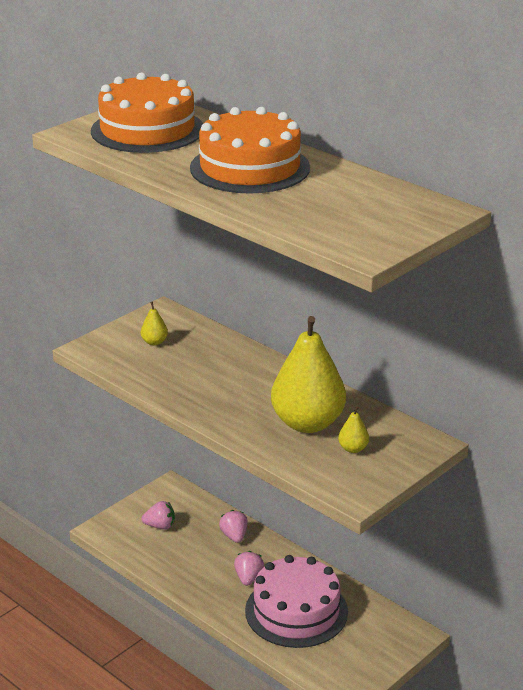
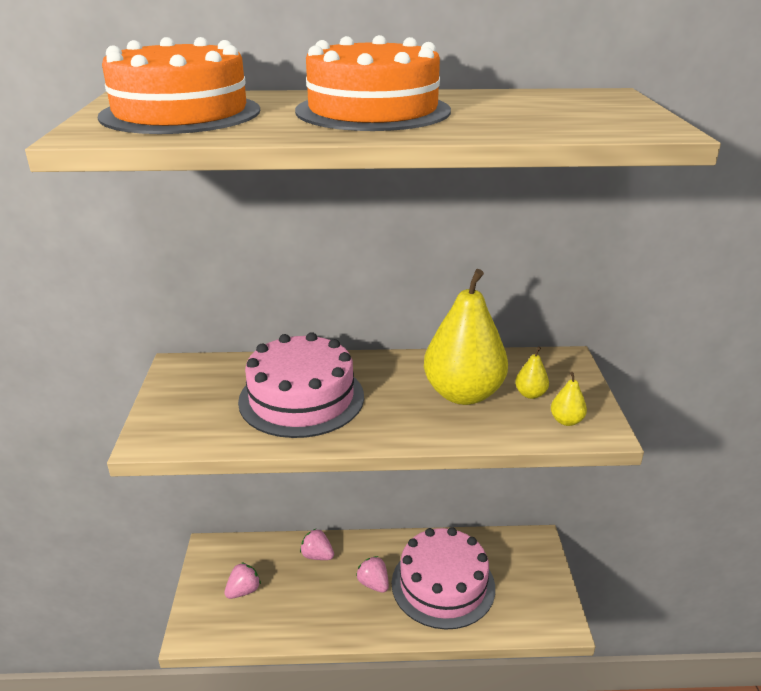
camera: 45 degrees left, 0 degrees up
yellow pear [141,301,168,346] -> yellow pear moved to [551,372,587,426]
none -> pink cake [238,332,364,438]

